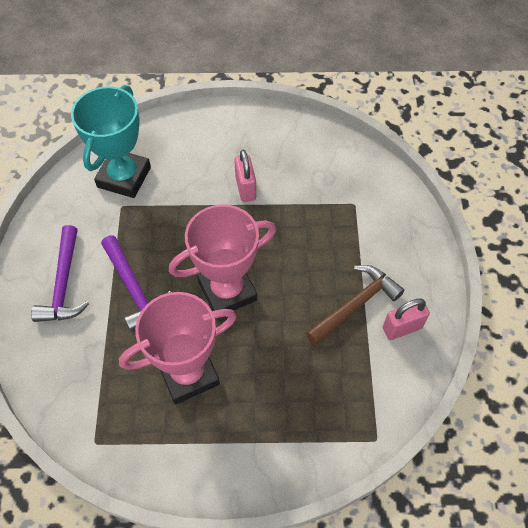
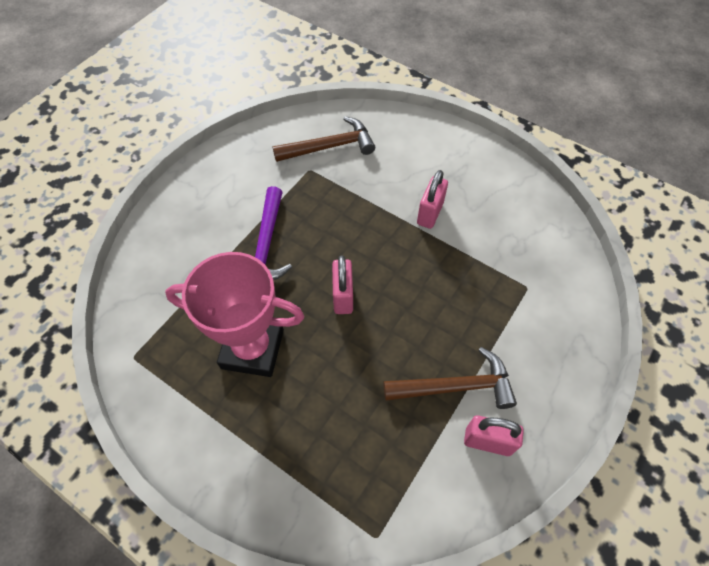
camera: 35 degrees right, 0 degrees up
purple hammer [31,225,89,322] -> none
turquoise trophy [71,85,151,198] -> brown hammer [272,116,375,162]
pink trophy [169,204,276,311] -> pink padlock [332,255,353,314]

